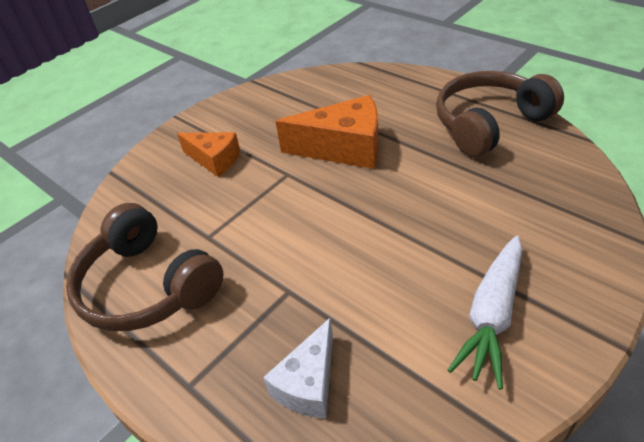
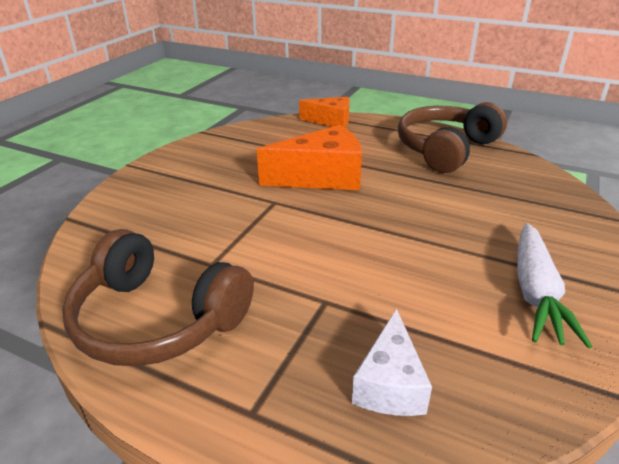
camera: 20 degrees left, 10 degrees down
orange cheese [177,132,241,177] -> orange cheese moved to [299,97,350,127]

